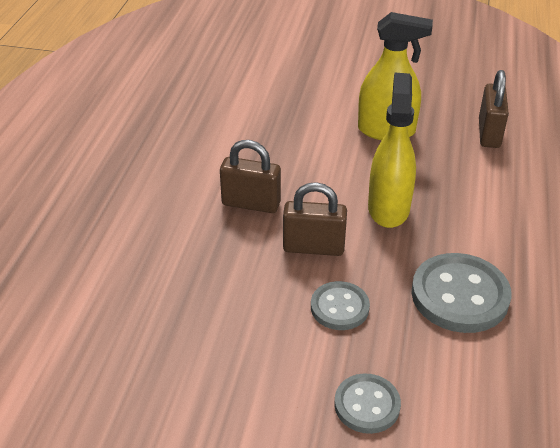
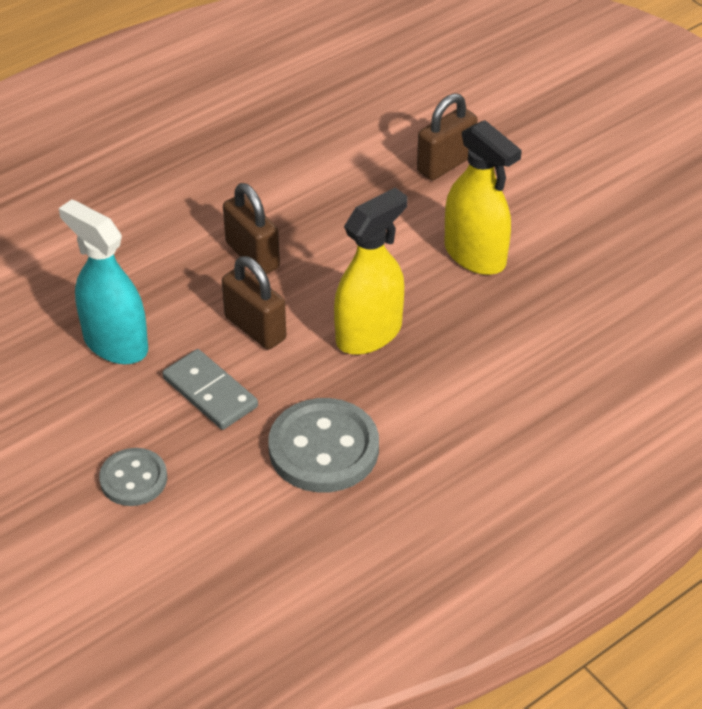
camera: 40 degrees right, 5 degrees up
grey button [311,281,370,330] -> grey domino [162,349,258,430]
brown padlock [479,70,509,148] -> brown padlock moved to [417,93,478,180]
none -> turquoise spray bottle [59,199,148,364]

